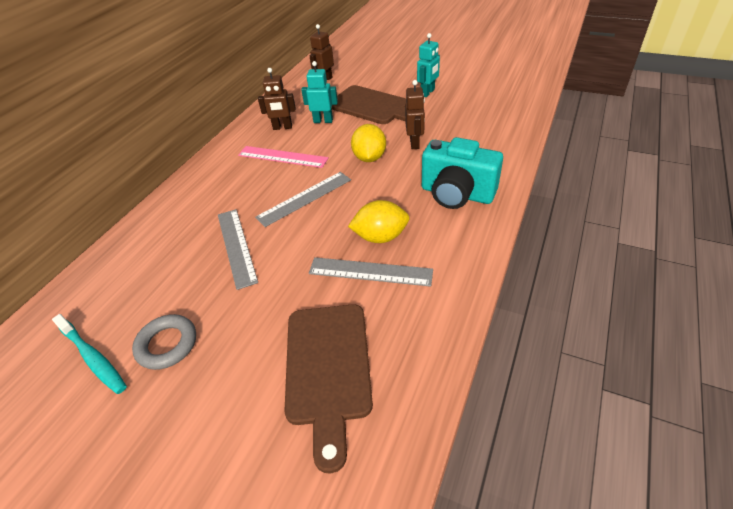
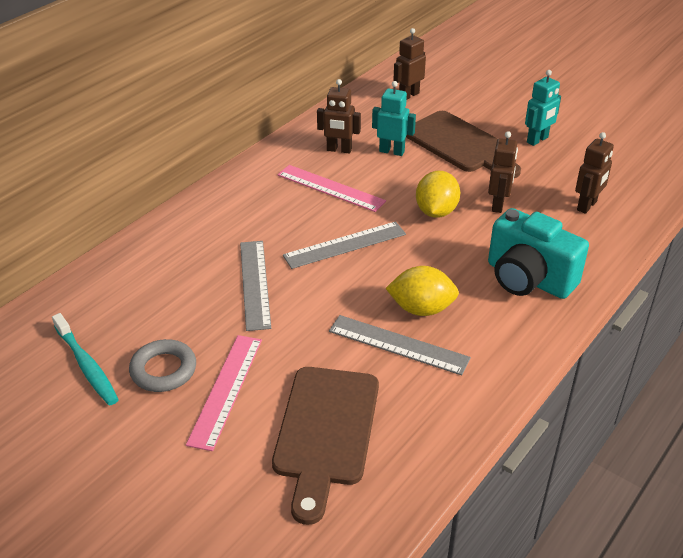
camera: 10 degrees right, 5 degrees down
none -> pink ruler [186,335,262,451]
none -> brown robot [575,132,614,214]

